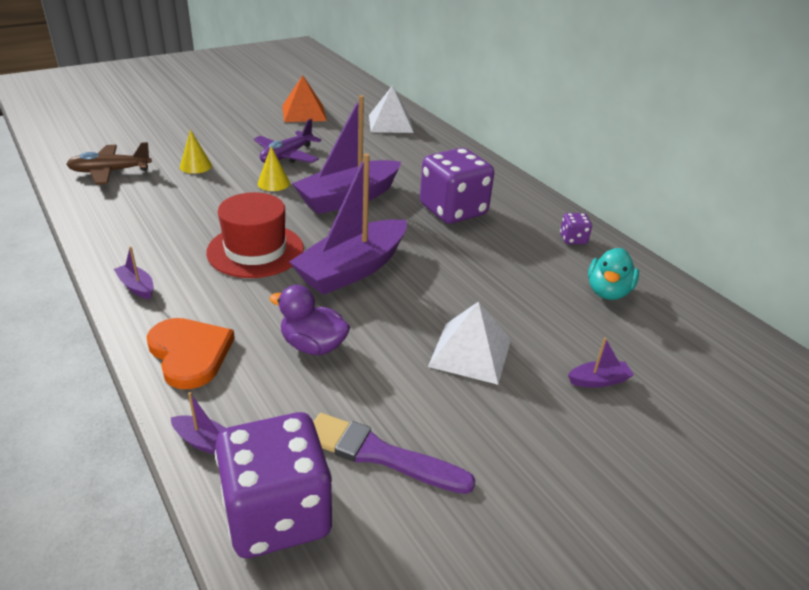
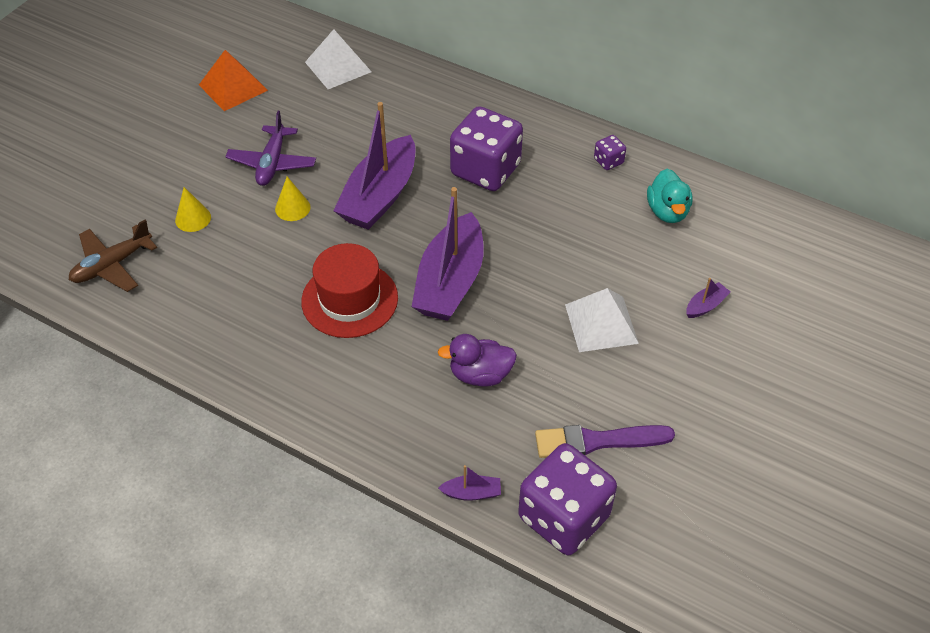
camera: 25 degrees left, 15 degrees up
purple boat [114,247,154,299] -> none
orange heart [147,318,235,389] -> none

